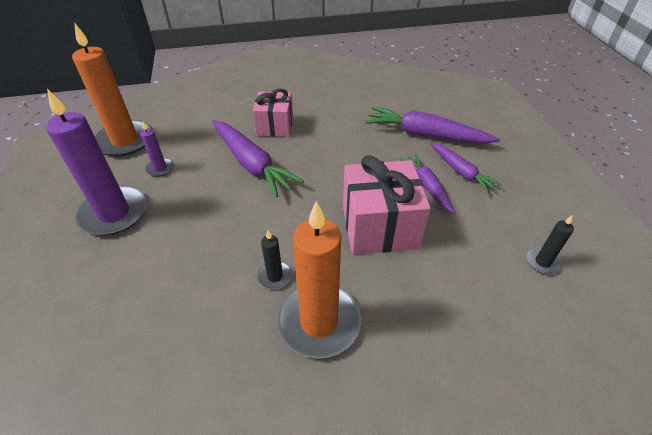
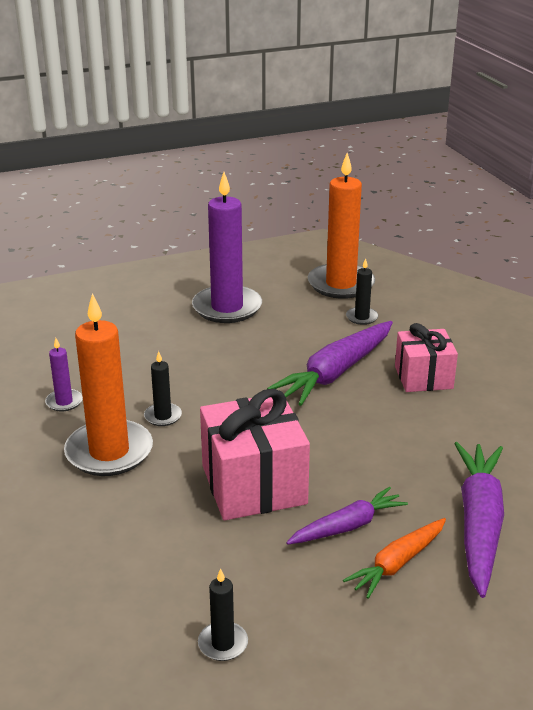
camera: 80 degrees right, 15 degrees down
purple candle [140,122,174,177] -> purple candle moved to [45,338,83,412]
purple carrot [430,142,502,193] -> orange carrot [343,518,446,599]
none -> black candle [346,258,378,325]

